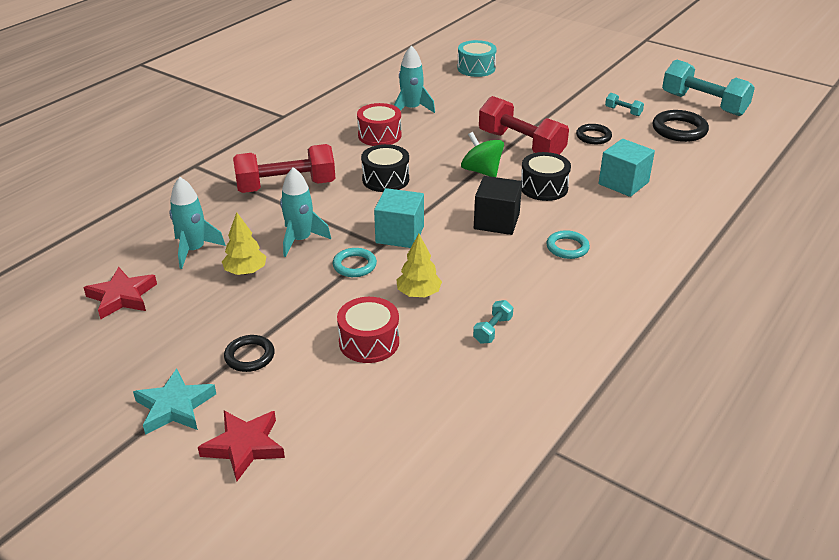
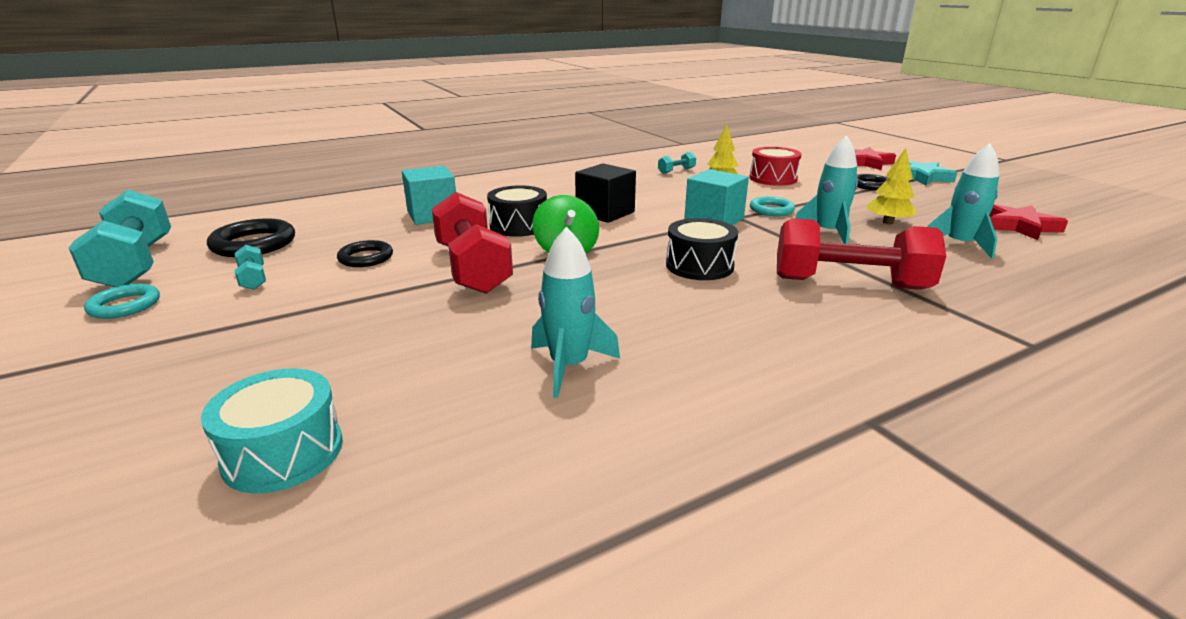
camera: 155 degrees left, 10 degrees down
red drum [357,103,402,146] -> none
turquoise ring [546,230,590,259] -> turquoise ring moved to [84,284,160,319]

